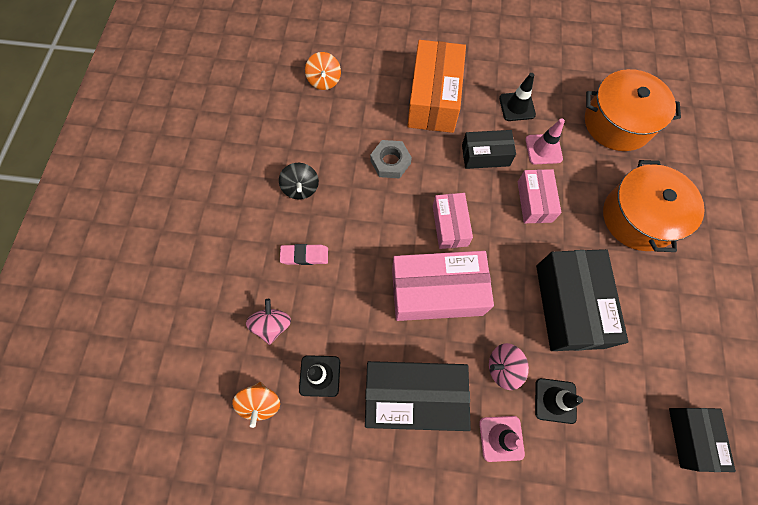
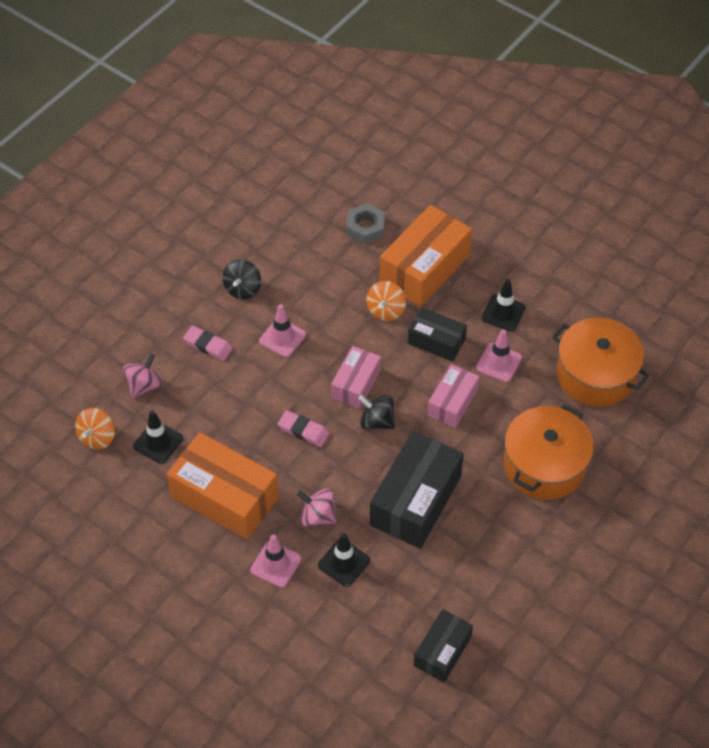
camera: 30 degrees right, 15 degrees down
orange spinning top [305,52,341,90] -> orange spinning top moved to [366,281,406,321]
black box [365,361,471,431] -> orange box [167,432,279,540]
grey nut [370,140,412,178] -> grey nut moved to [346,203,385,244]
pink box [392,251,494,321] -> pink eraser [278,410,330,447]
none -> pink traffic cone [259,304,306,357]
none -> black spinning top [358,395,395,430]

